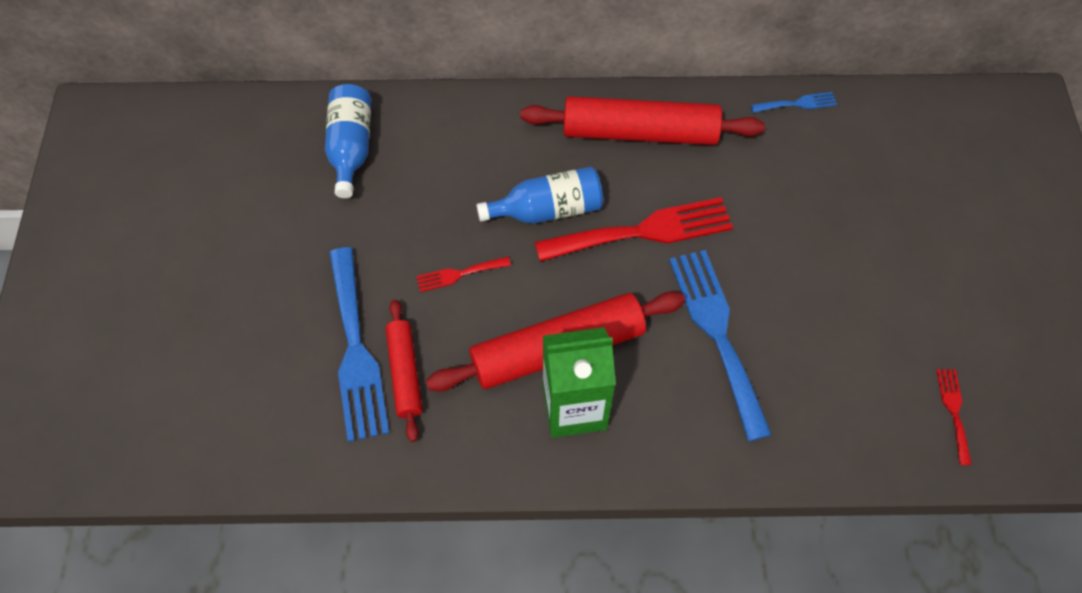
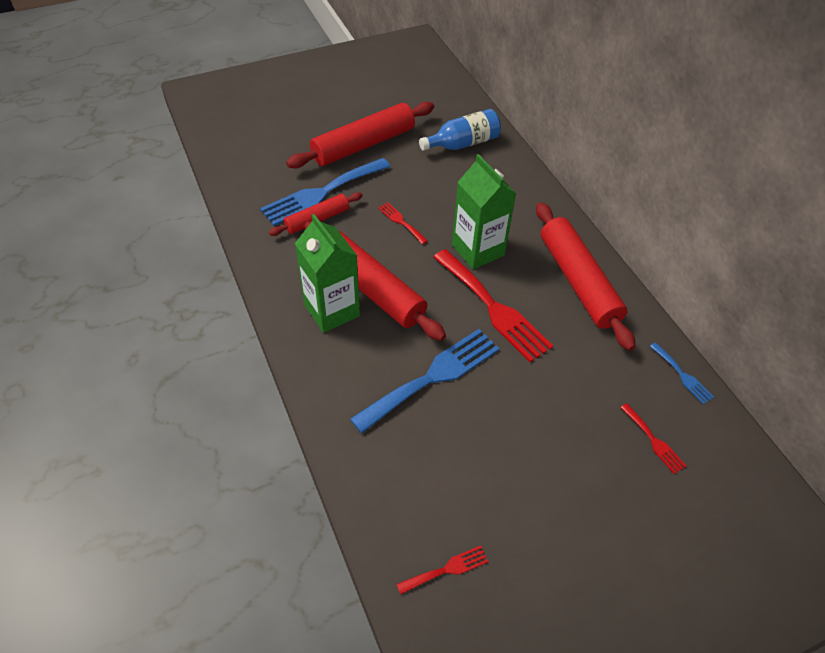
camera: 65 degrees right, 10 degrees down
blue bottle [476,166,603,224] -> green carton [452,154,517,269]
none -> red rolling pin [286,102,434,168]
none -> red fork [620,403,686,474]

